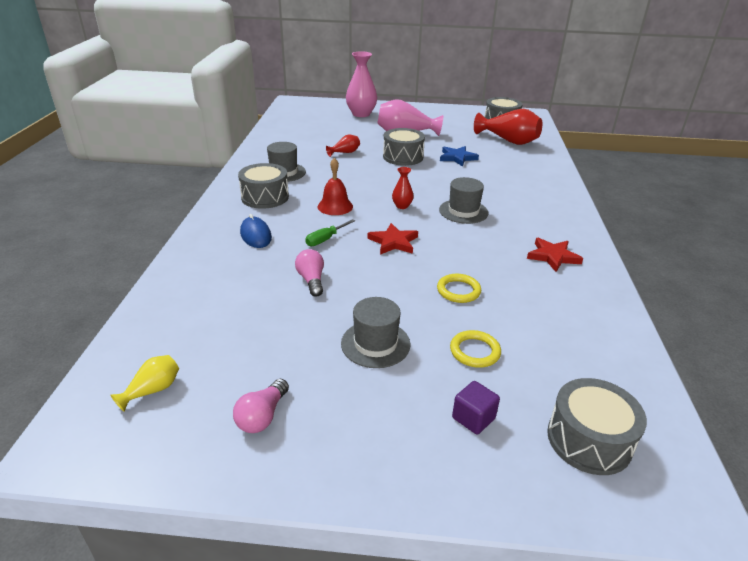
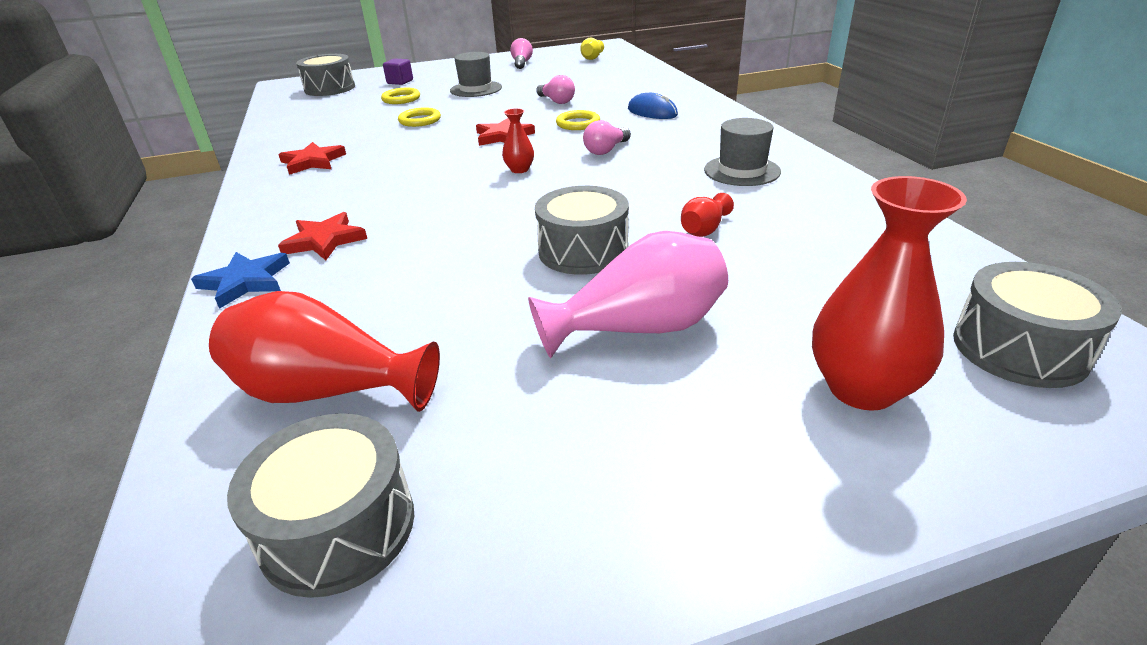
camera: 160 degrees right, 0 degrees up
grey drum [238,163,289,209] -> grey drum moved to [953,262,1122,388]
green screwdriver [305,219,355,246] -> yellow ring [556,110,600,130]
red bell [318,158,353,215] -> pink light bulb [583,120,631,155]
pink vase [346,51,377,117] -> red vase [812,176,967,411]
grey hat [439,177,489,224] -> none
blue star [440,146,479,167] -> blue star moved to [191,252,290,309]
none -> red star [278,212,367,260]

